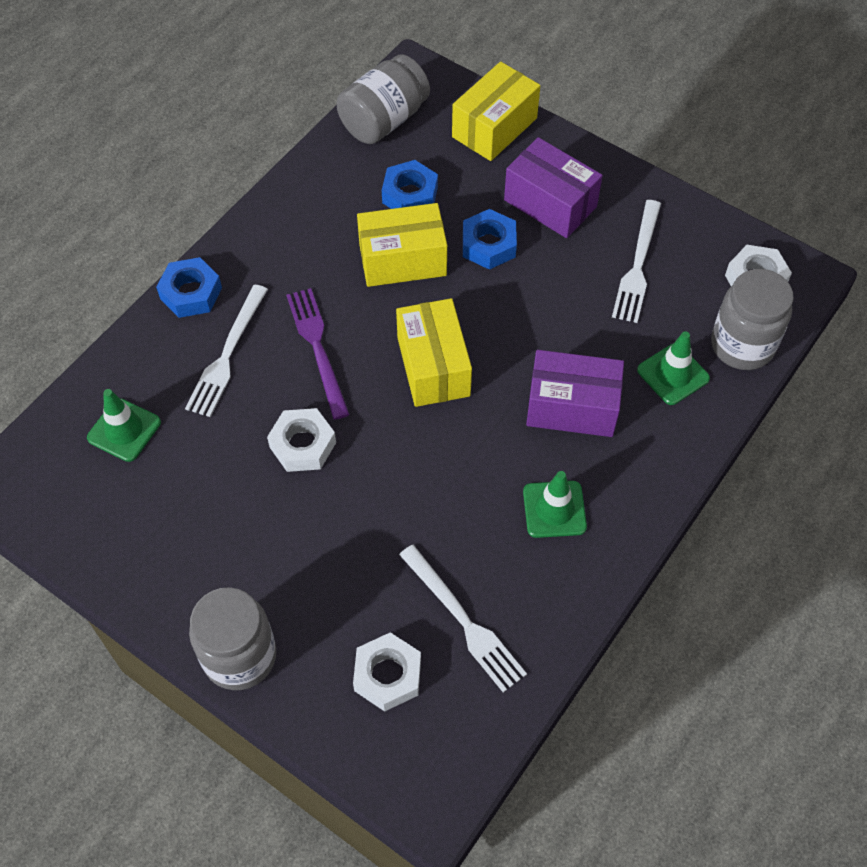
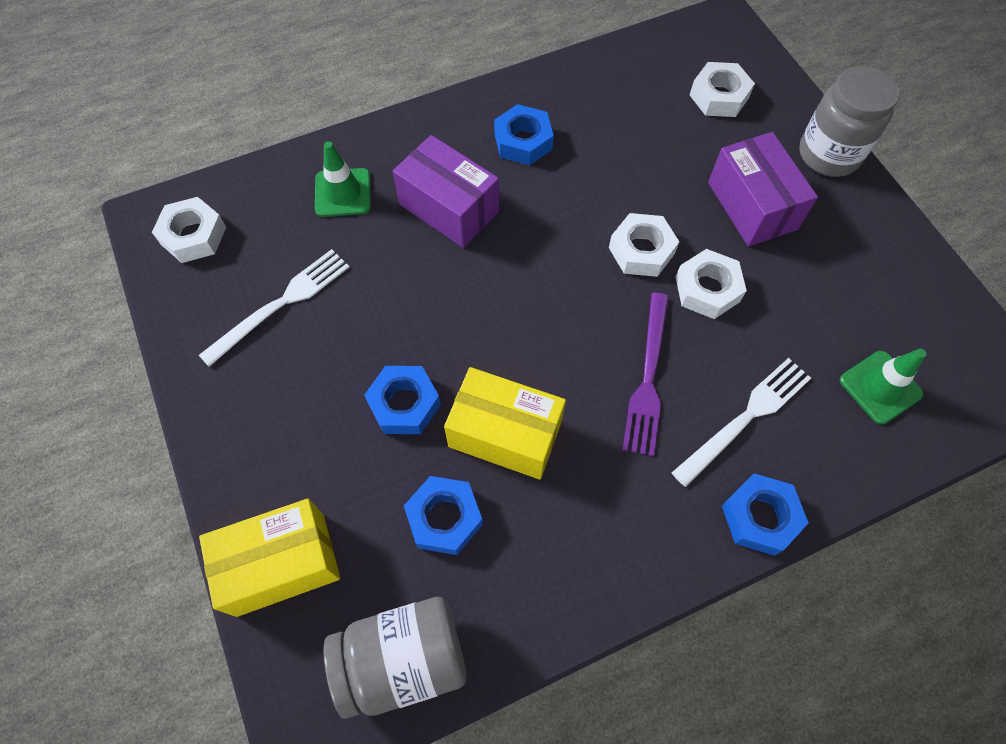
camera: 150 degrees left, 5 degrees up
yellow box [396,298,472,407] -> none
white fork [399,545,527,692] -> none
purple box [504,137,603,238] -> purple box moved to [708,132,818,247]
green traffic cone [523,471,587,538] -> blue nut [494,104,554,166]
grey jar [711,269,794,370] -> none
none -> white nut [609,213,679,277]

